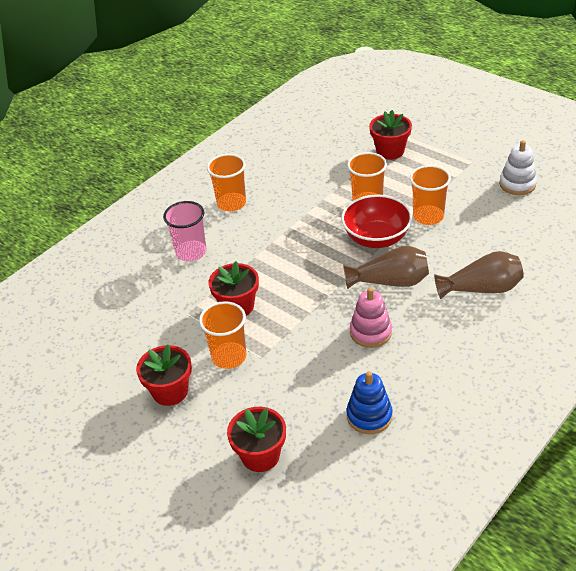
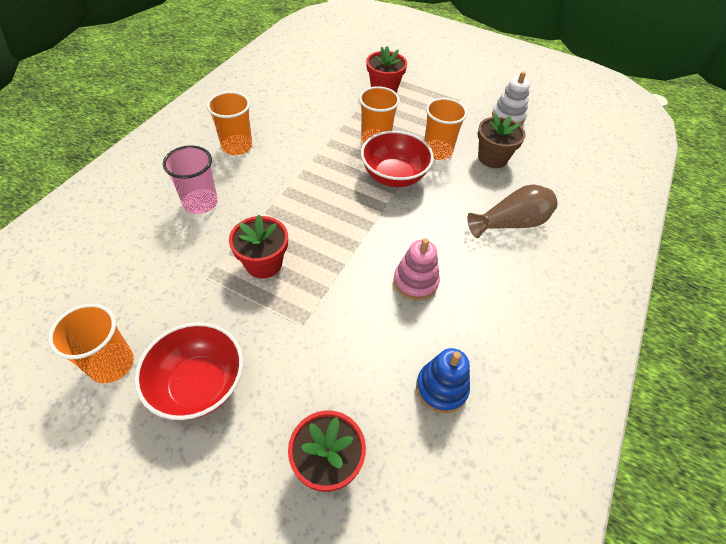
camera: 20 degrees left, 10 degrees up
red flower pot [136,345,192,406] -> red bowl [135,322,243,420]
orange cup [199,301,246,369] -> orange cup moved to [48,304,134,383]
brown vase [343,246,429,289] -> none
none -> brown flower pot [477,114,526,168]

